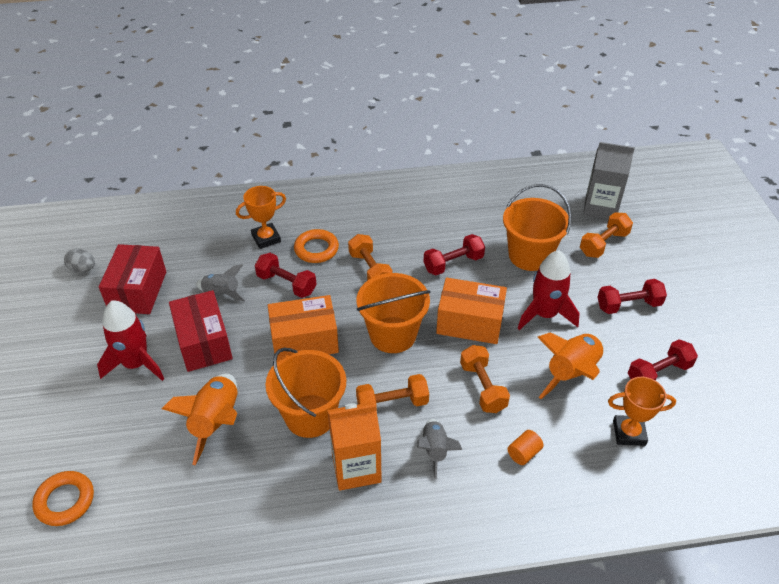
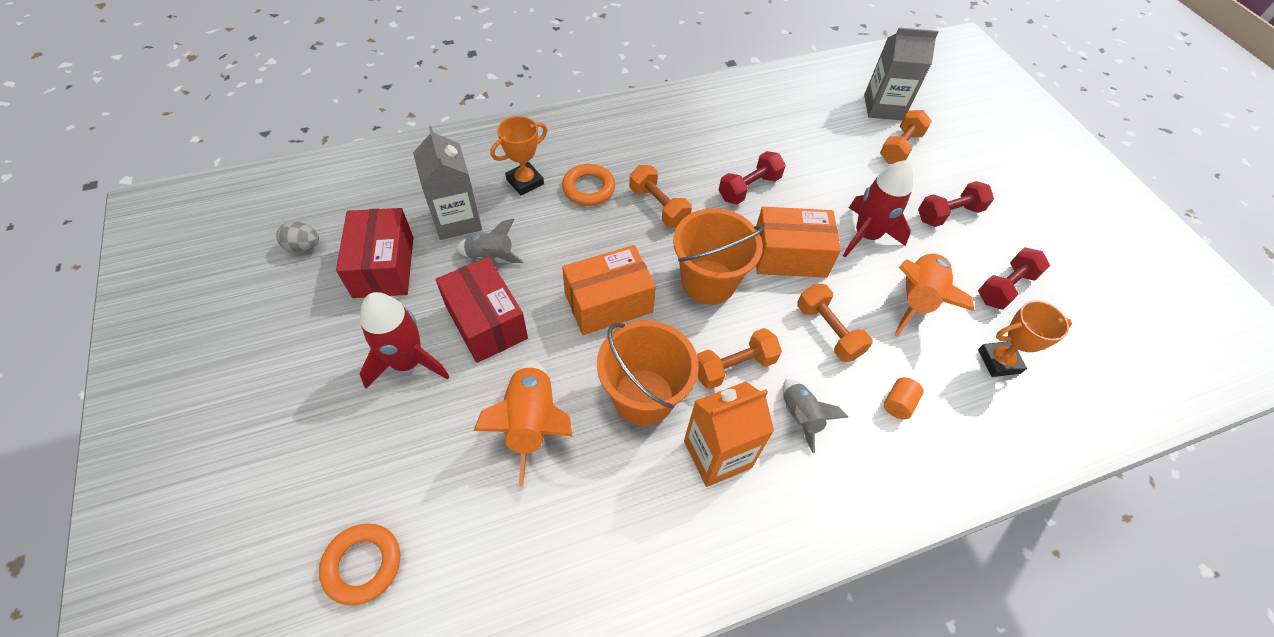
camera: 15 degrees left, 10 degrees up
red dumbbell [255,253,316,298] -> none
orange bucket [503,184,571,271] -> none
none -> grey carton [413,126,482,240]

